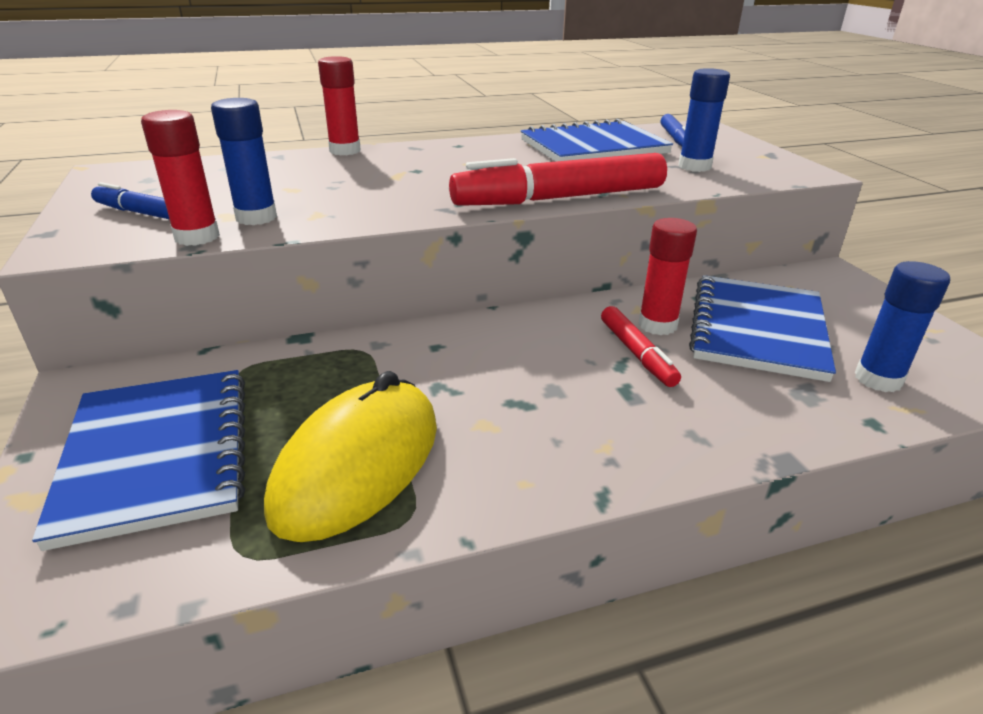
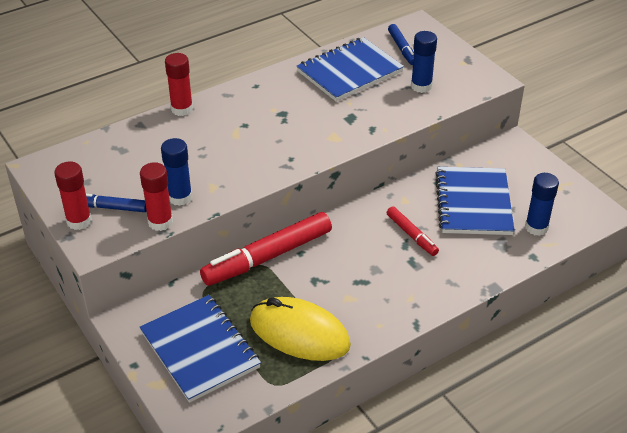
camera: 15 degrees left, 10 degrees up
yellow mouse [264,371,437,542] -> yellow mouse turned 75 degrees counterclockwise [250,297,351,361]
red marker [449,153,667,206] -> red marker moved to [200,212,332,286]
red glue stick [638,218,697,335] -> red glue stick moved to [54,162,92,230]

